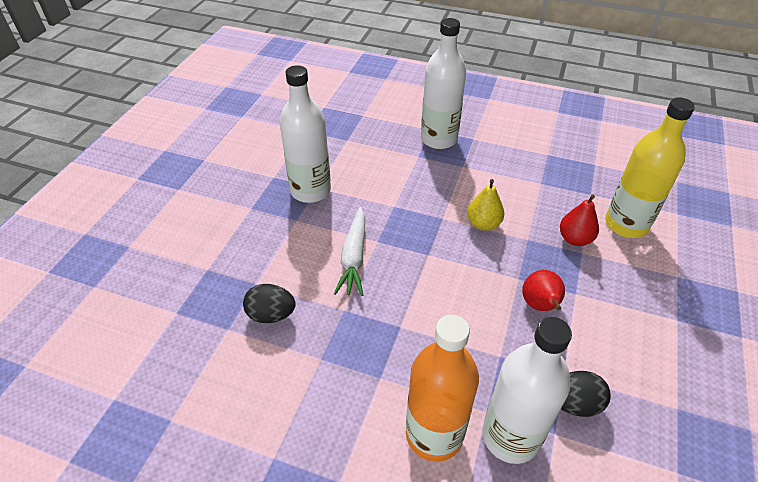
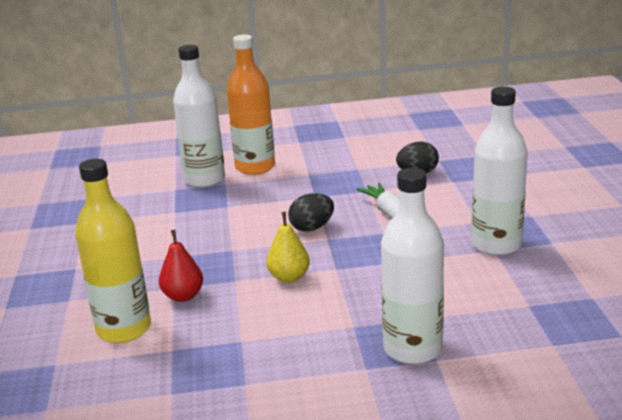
camera: 155 degrees right, 20 degrees down
red pear [522,270,565,311] -> none
black egg [561,371,611,417] -> black egg moved to [288,193,334,232]

